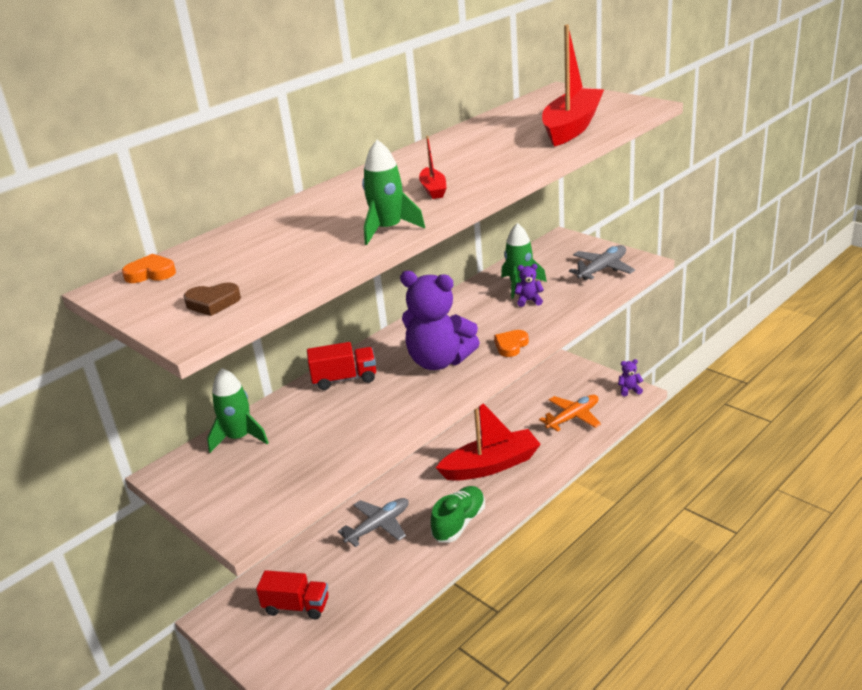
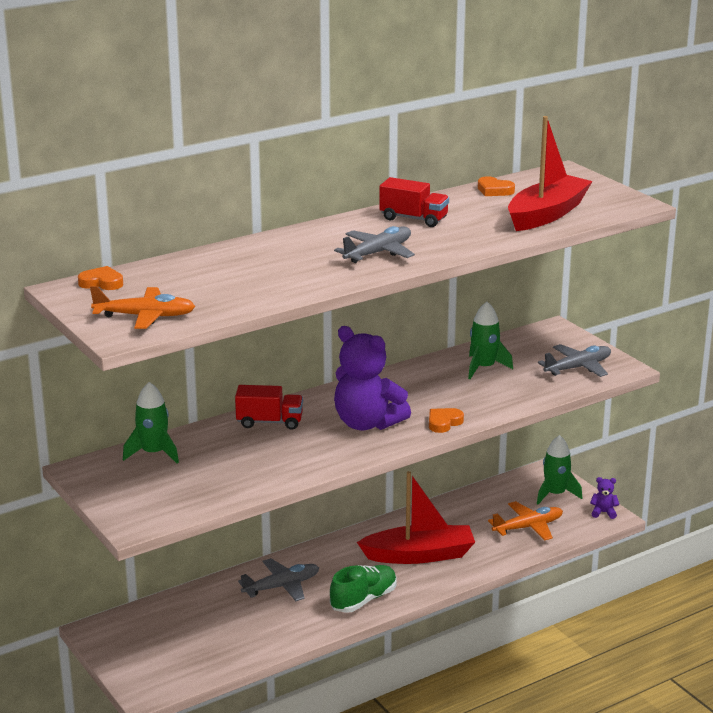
camera: 10 degrees right, 5 degrees down
brown heart [184,283,241,316] -> orange plane [90,286,195,329]
red truck [256,570,329,619] -> red truck moved to [379,177,449,227]
green rocket [362,140,425,245] -> green rocket moved to [537,435,582,504]
red boat [419,136,447,199] -> grey plane [334,226,415,263]
purple teddy bear [514,264,544,307] -> none
none -> orange heart [478,176,515,196]

